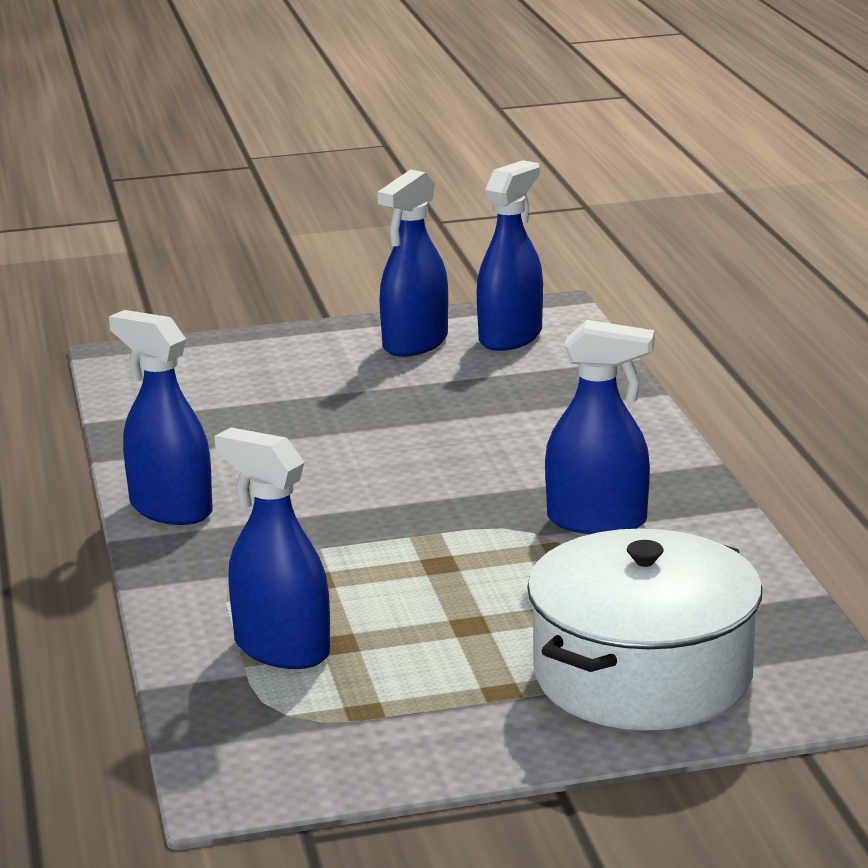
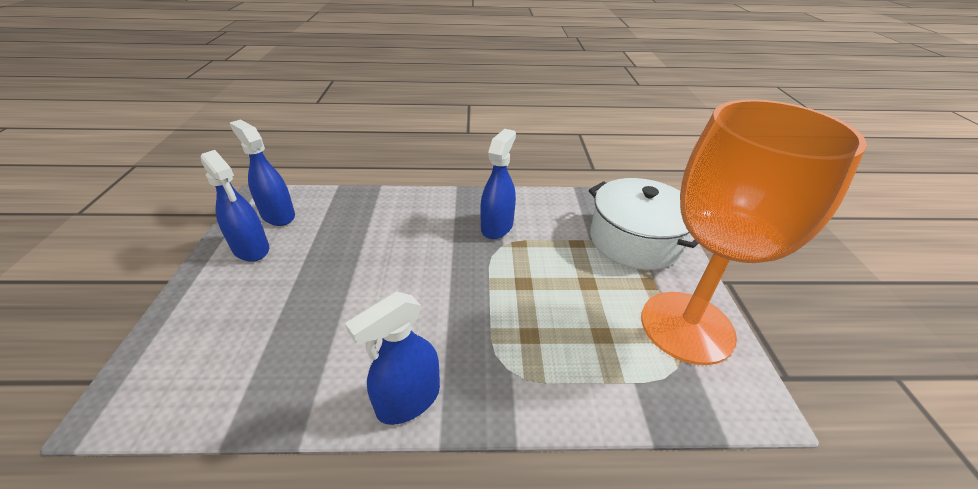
camera: 80 degrees left, 15 degrees up
blue spray bottle [215,427,330,669] -> none
none -> orange goblet [641,99,867,365]

